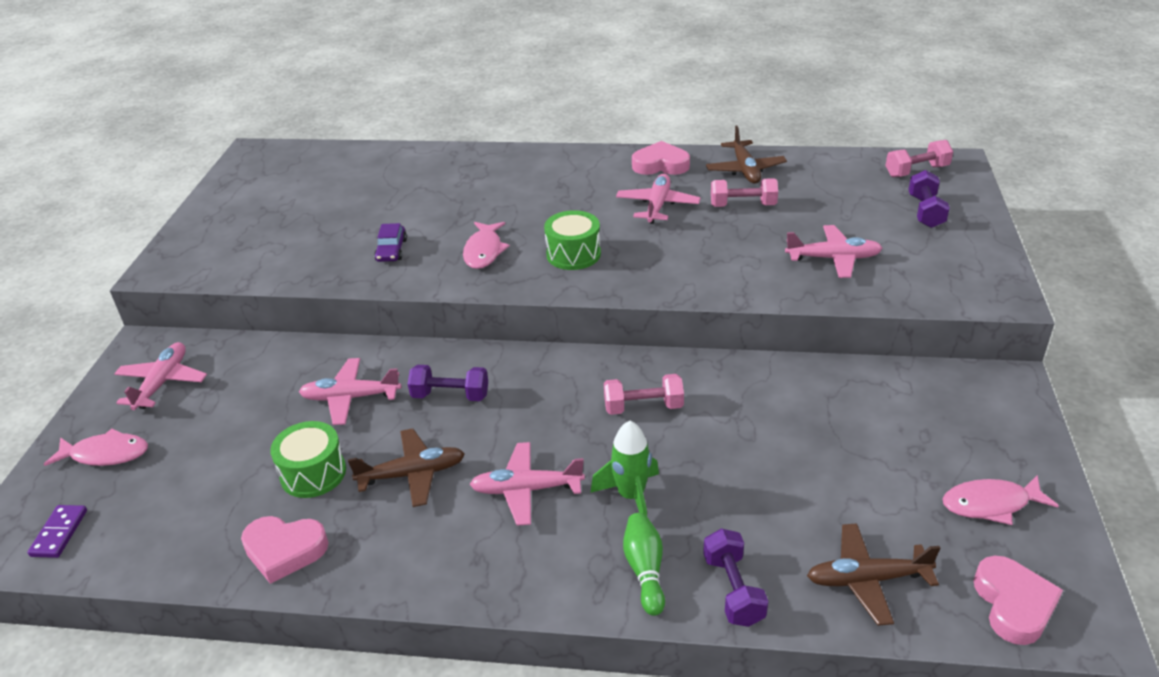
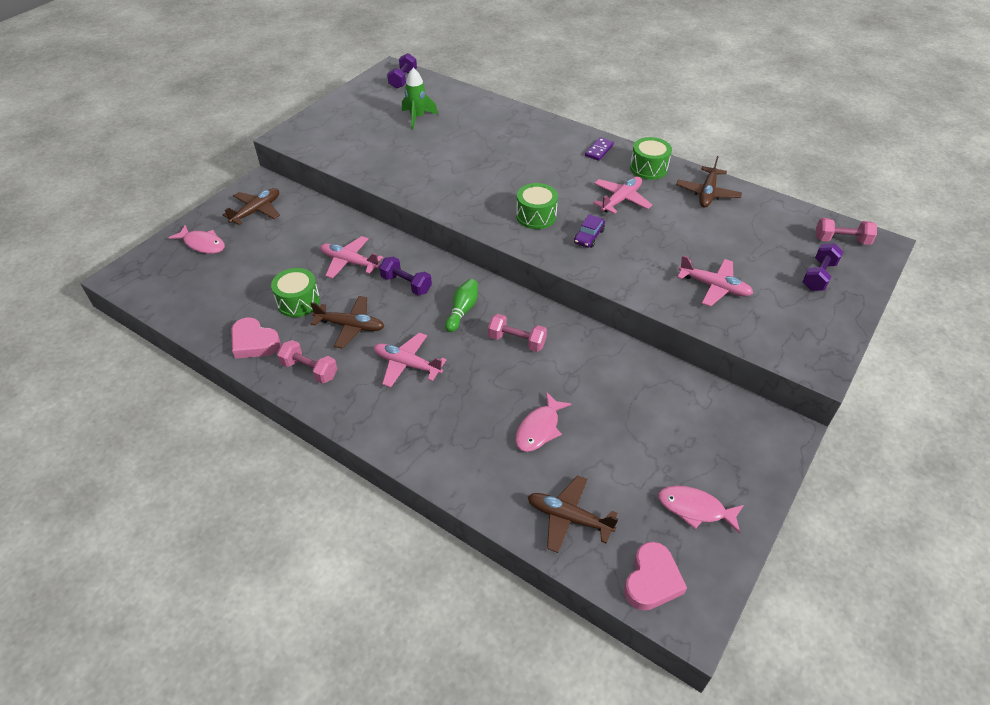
camera: 25 degrees right, 10 degrees up
purple domino [28,505,87,558] -> purple domino moved to [585,137,614,161]
pink plane [114,342,207,410] -> brown plane [223,188,280,225]
purple car [374,223,407,262] -> purple car moved to [574,214,605,248]
pink fish [463,222,510,269] -> pink fish moved to [515,392,571,452]
green rocket [590,421,659,516] -> green rocket moved to [402,68,438,130]
green bowling pin [623,513,665,616] -> green bowling pin moved to [445,279,478,332]
pink heart [632,141,690,175] -> green drum [630,137,672,180]
purple dumbbell [703,528,768,627] -> purple dumbbell moved to [387,53,417,89]
pink dumbbell [711,178,778,207] -> pink dumbbell moved to [277,340,337,384]

